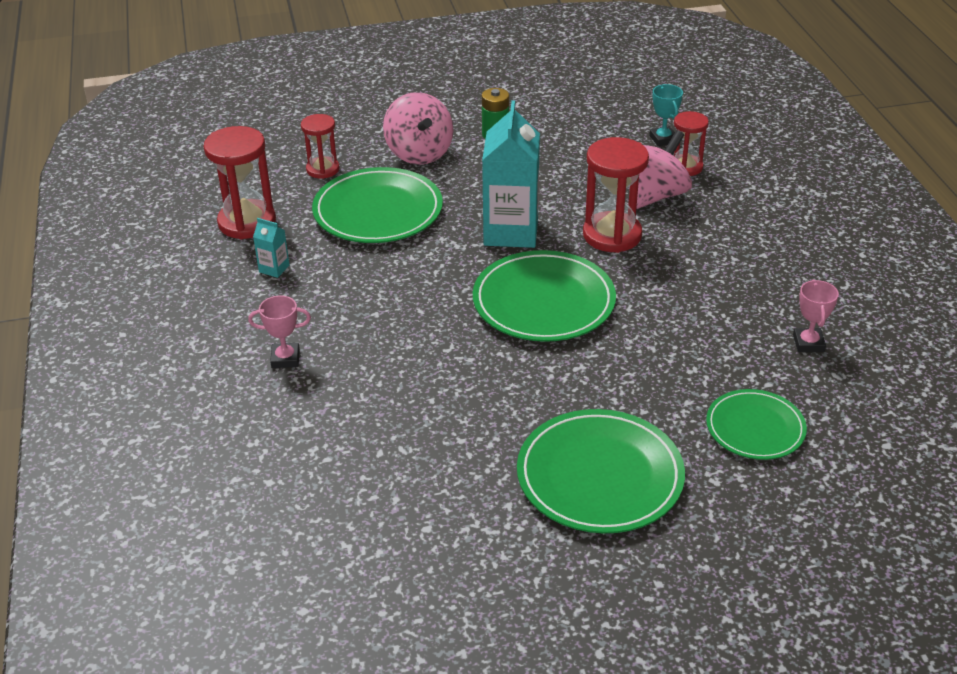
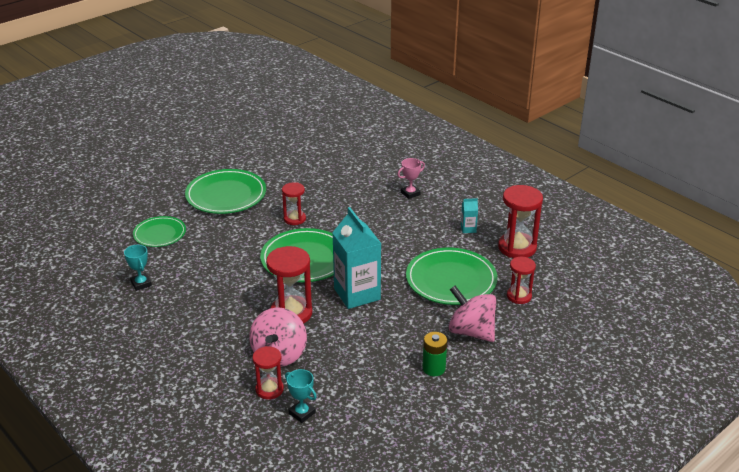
camera: 150 degrees right, 5 degrees down
pink trophy [793,279,839,352] -> turquoise trophy [124,245,152,291]
none -> red hourglass [282,182,306,225]

